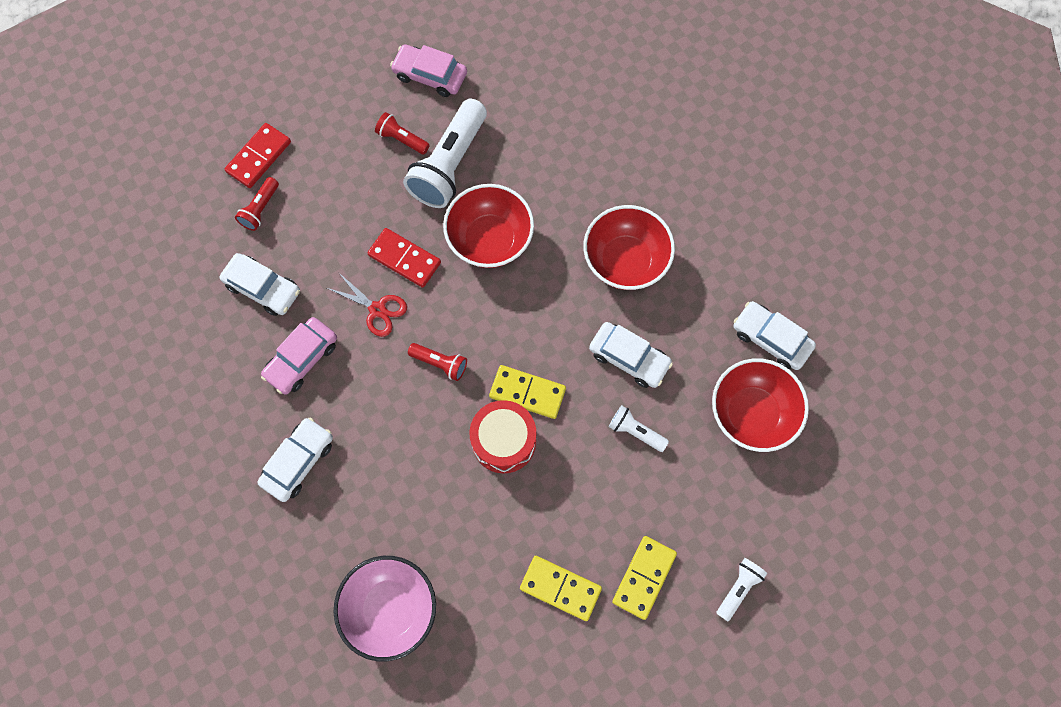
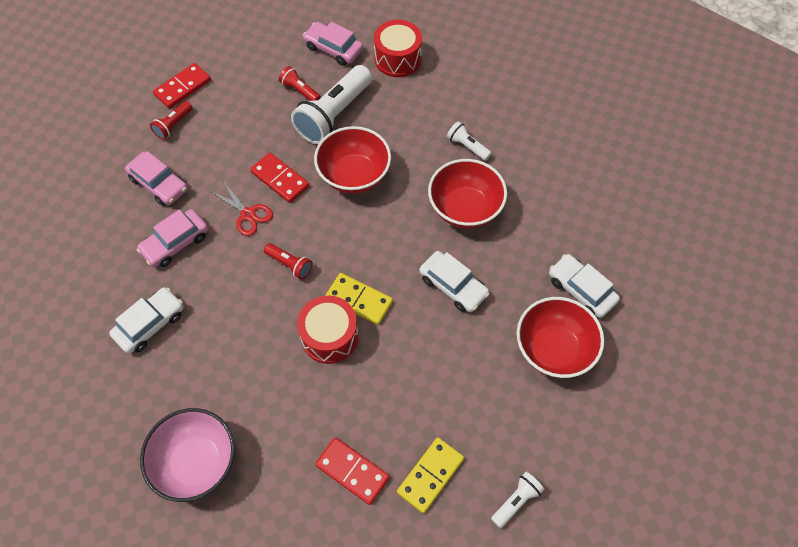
camera: 10 degrees right, 10 degrees down
white car [220,253,300,316] -> pink car [125,151,188,206]
yellow domino [520,556,602,621] -> red domino [315,437,390,505]
white flashlight [609,405,669,452] -> white flashlight moved to [447,121,492,161]
none -> red drum [374,20,422,77]

